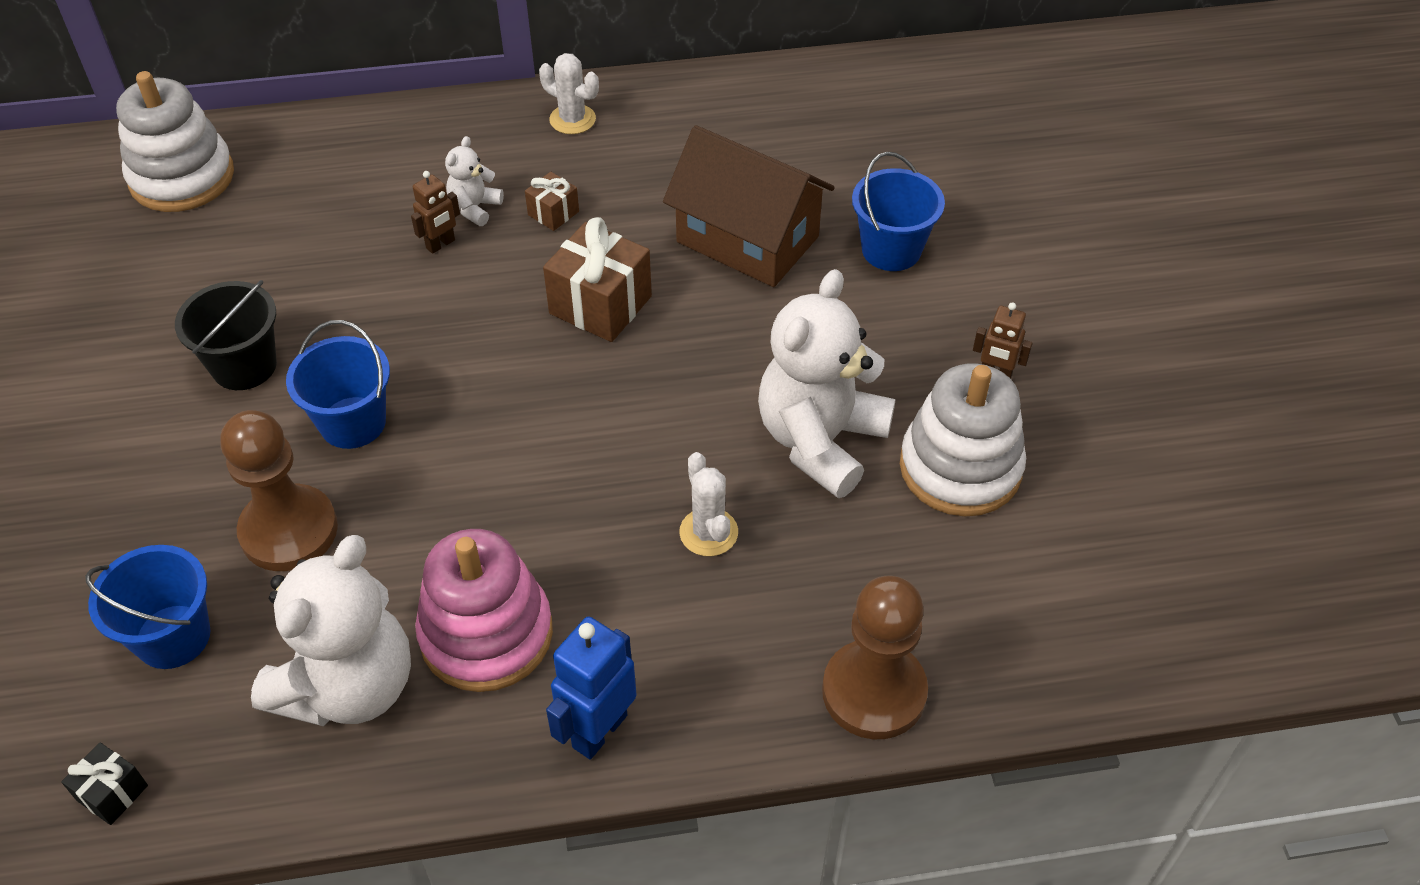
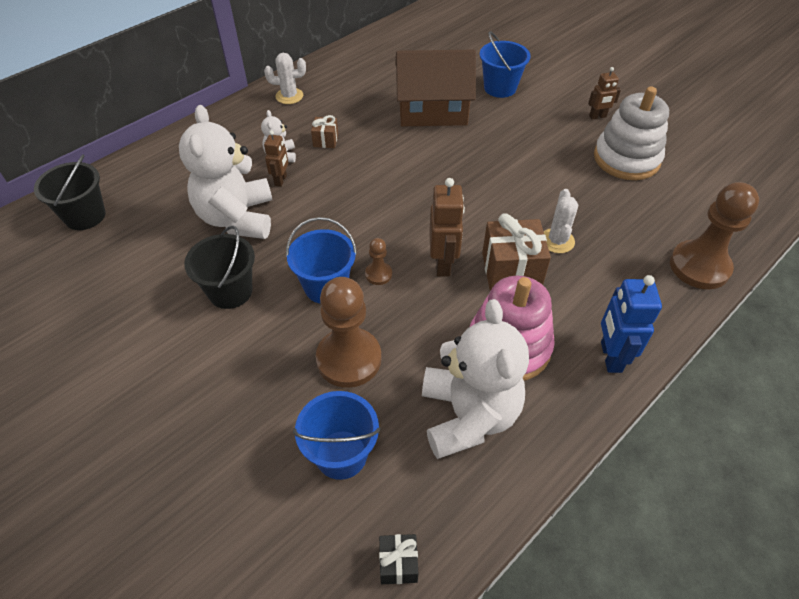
camera: 35 degrees left, 0 degrees up
white stacking toy [116,71,234,212] -> black bucket [34,155,106,230]
brown gift [543,217,652,342] -> brown gift moved to [482,213,551,291]
white cactus [679,452,738,556] -> white cactus turned 60 degrees clockwise [544,189,578,253]
white teddy bear [758,269,896,498] -> white teddy bear moved to [179,105,272,239]
none -> brown pawn [365,238,392,285]
none -> brown robot [429,178,465,276]

